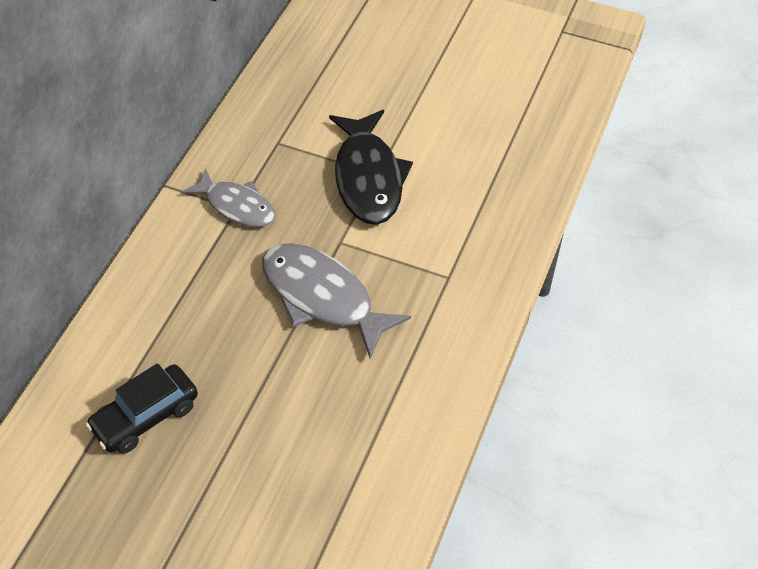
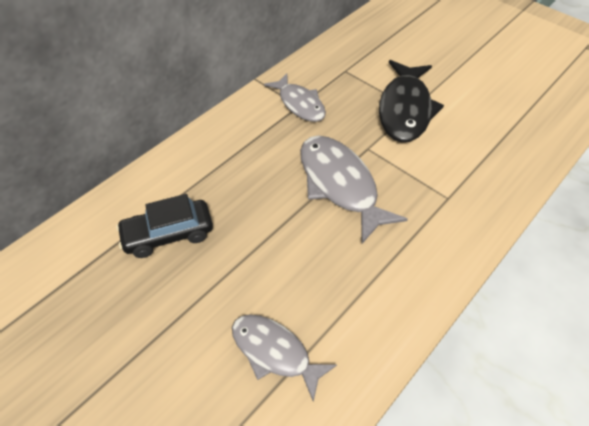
camera: 20 degrees right, 0 degrees up
none -> grey fish [232,314,337,401]

